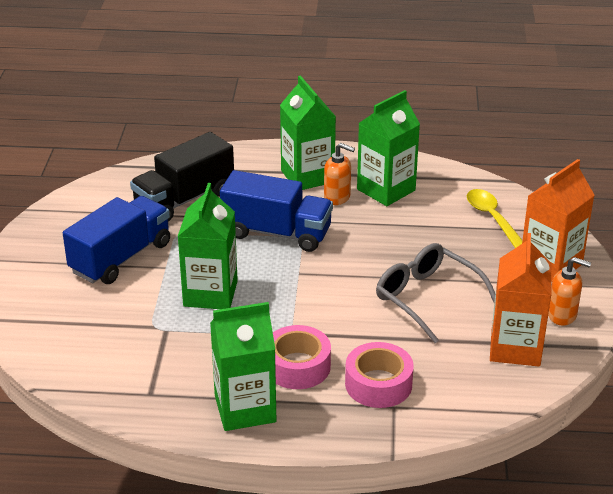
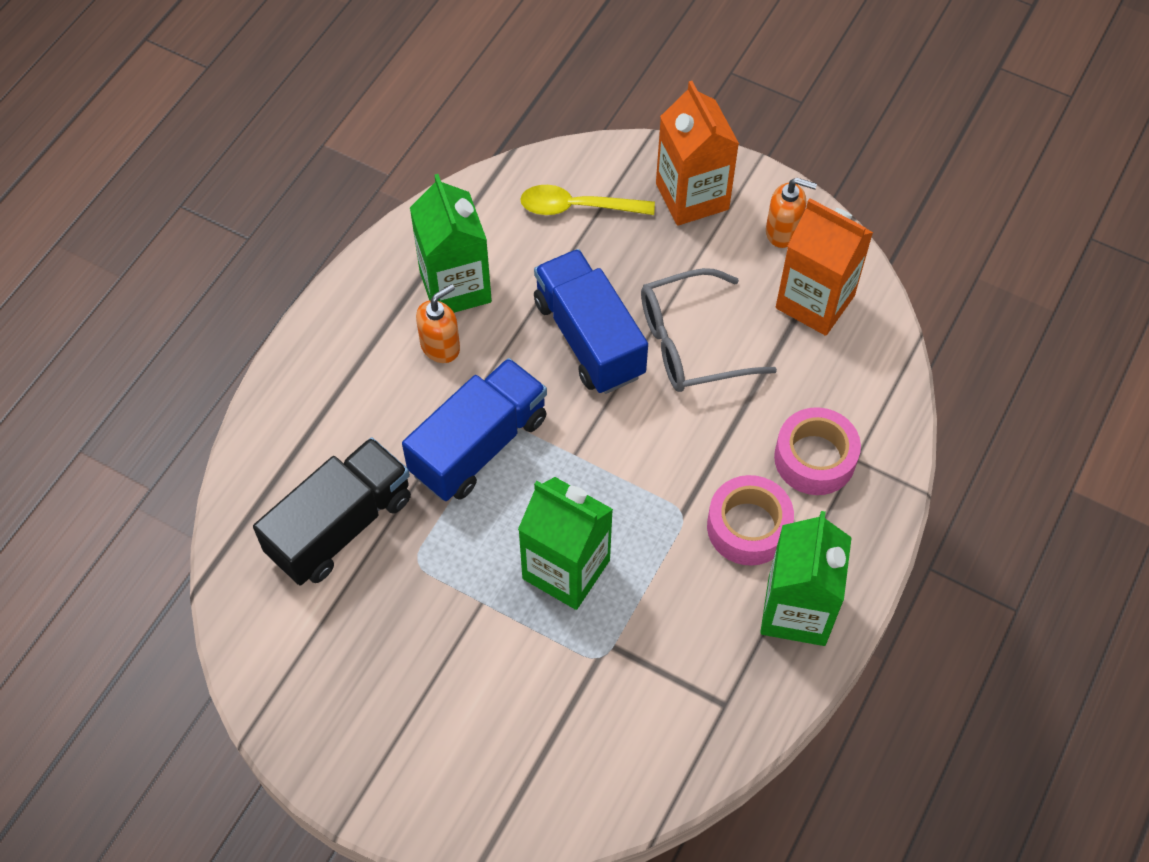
camera: 65 degrees left, 25 degrees up
blue truck [63,196,170,284] -> blue truck moved to [534,249,648,394]
black truck [130,132,234,222] -> black truck turned 120 degrees counterclockwise [253,437,411,585]
green carton [280,76,336,190] -> none
orange soap dispenser [548,257,591,326] -> orange soap dispenser turned 60 degrees clockwise [766,178,817,248]

